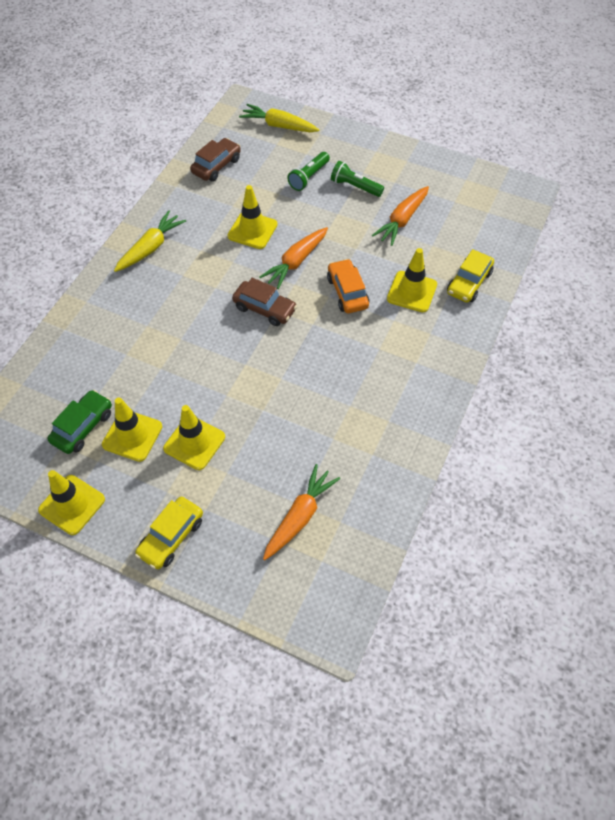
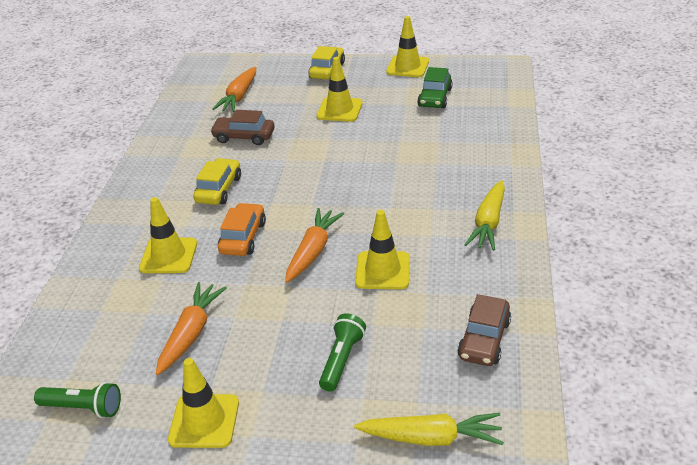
camera: 165 degrees right, 20 degrees down
yellow traffic cone [102,398,162,462] -> yellow traffic cone moved to [168,358,239,448]
brown car [232,278,297,326] -> brown car moved to [210,110,275,145]
orange car [327,259,369,313] -> orange car turned 135 degrees counterclockwise [218,203,266,256]
green flashlight [331,161,384,197] -> green flashlight moved to [34,382,121,418]
yellow car [447,249,494,303] -> yellow car moved to [193,158,241,205]

